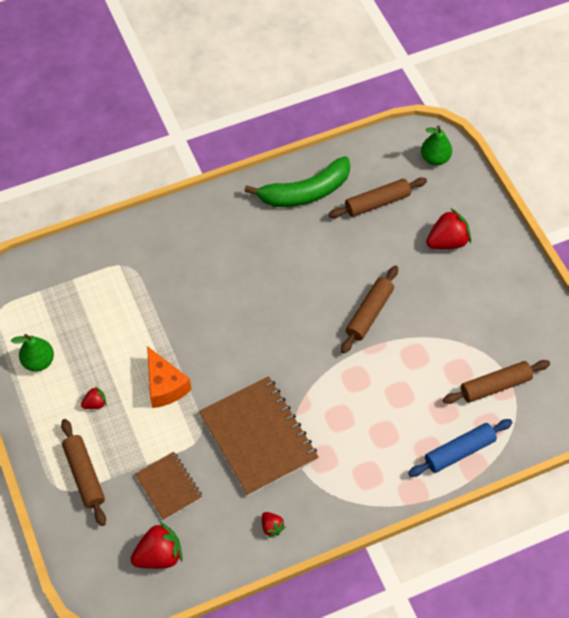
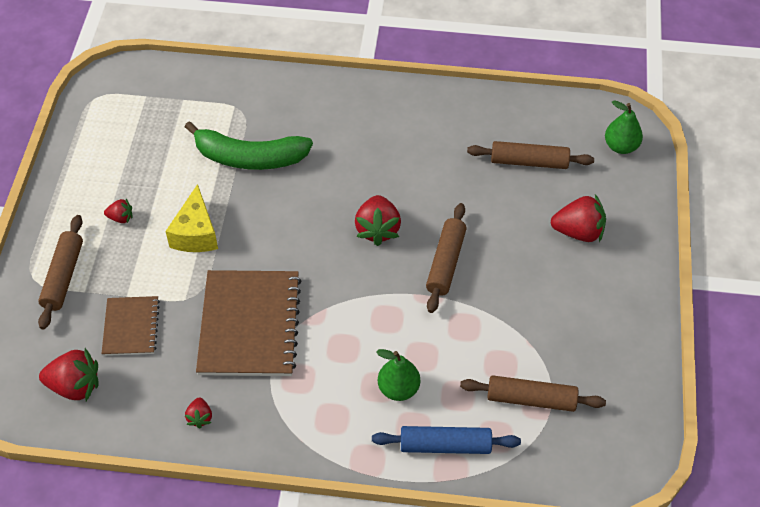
camera: 30 degrees right, 5 degrees down
green pear [11,334,54,372] -> green pear moved to [376,349,420,401]
orange cheese [147,346,191,408] -> yellow cheese [165,184,218,252]
green banana [244,156,350,207] -> green banana moved to [185,121,313,170]
brown rolling pin [341,266,398,354] -> brown rolling pin turned 45 degrees counterclockwise [426,203,467,313]
none -> red strawberry [355,195,401,246]

